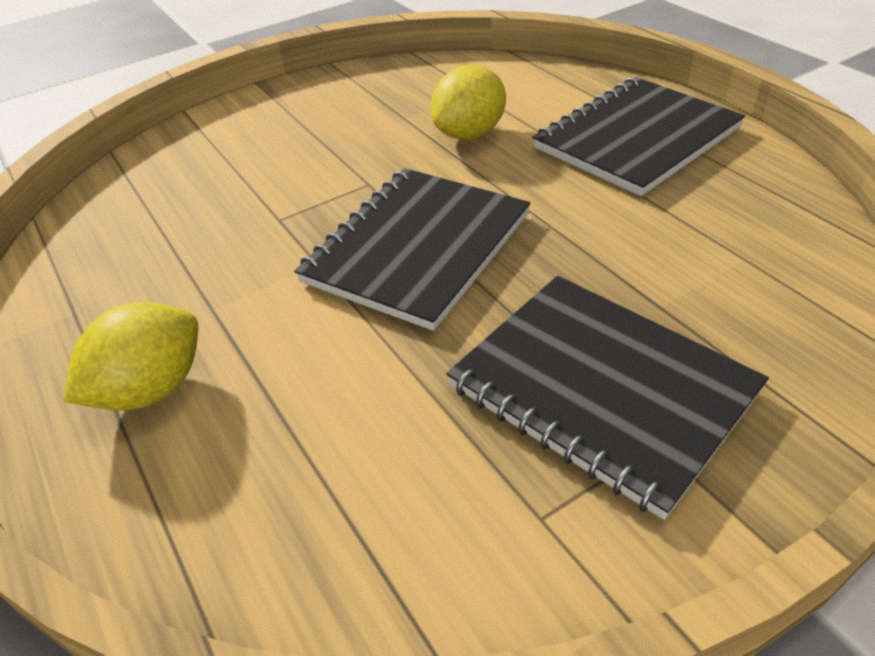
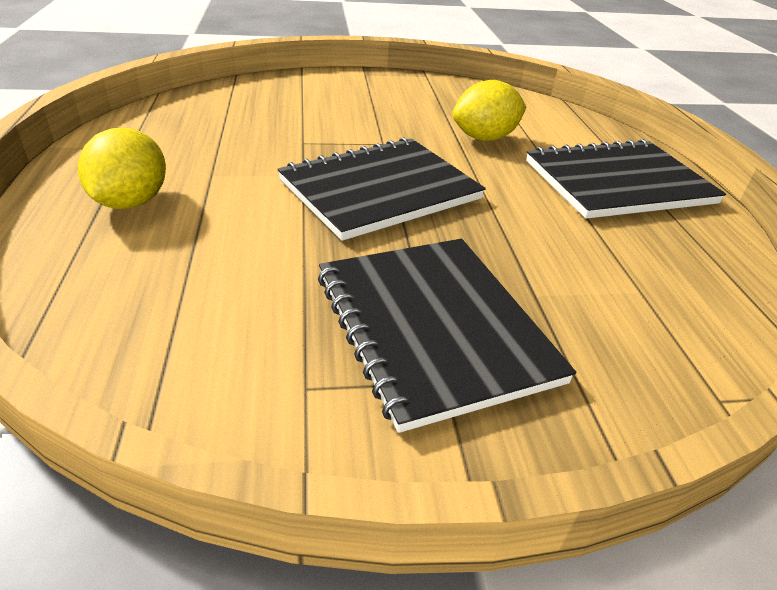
camera: 20 degrees right, 5 degrees down
yellow lemon [63,302,198,411] -> yellow lemon turned 60 degrees counterclockwise [78,128,166,209]

